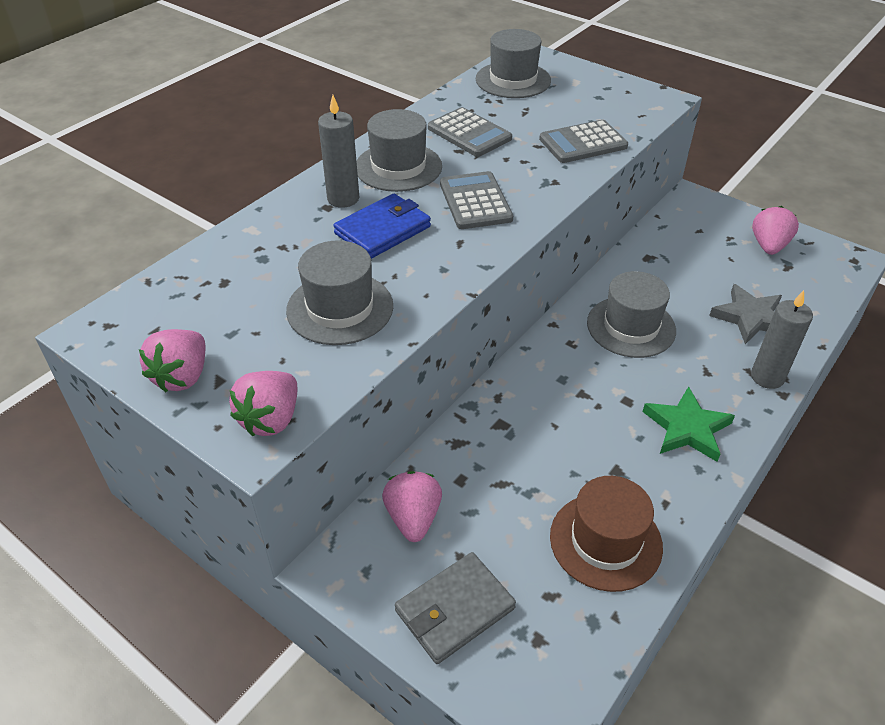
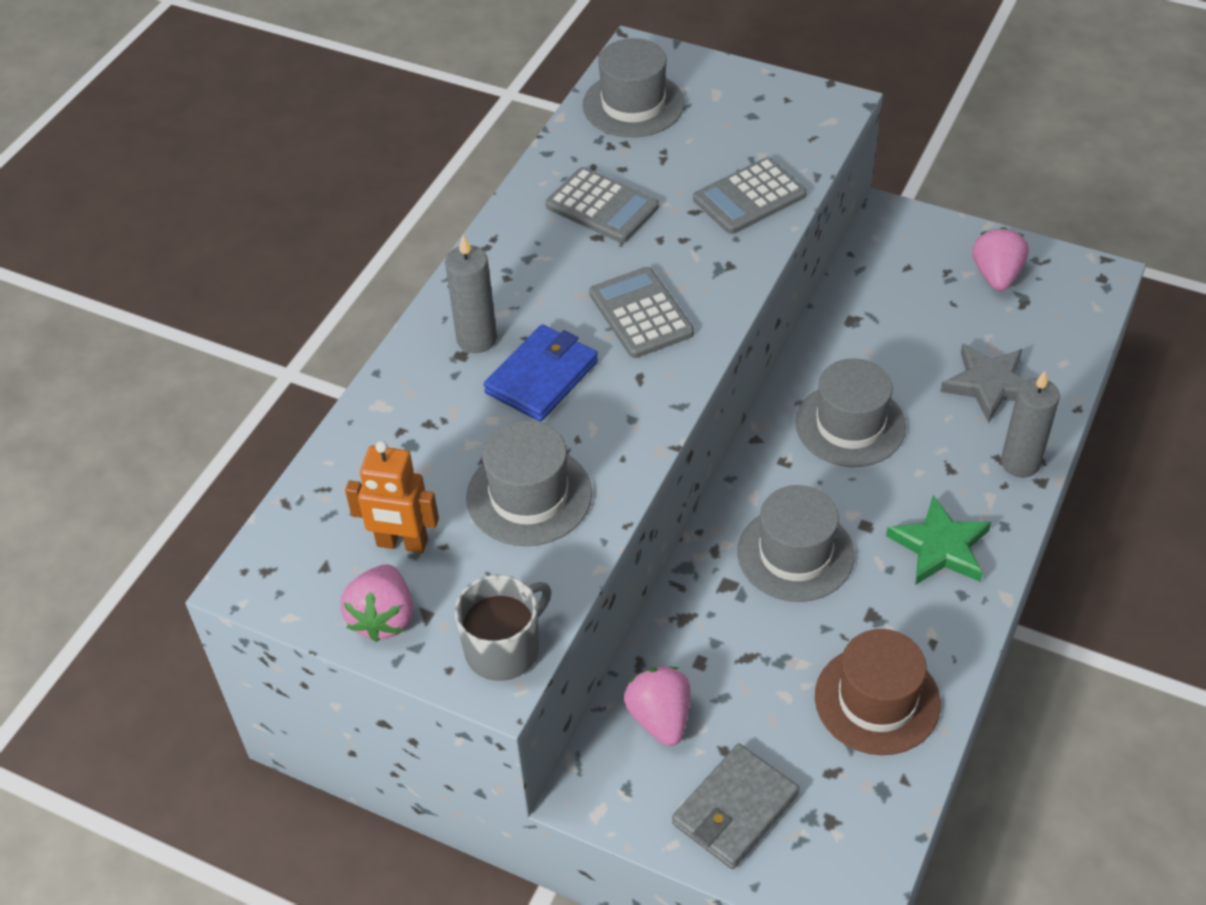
camera: 10 degrees left, 5 degrees up
pink strawberry [229,371,298,436] -> grey mug [454,575,551,681]
grey hat [356,109,442,192] -> grey hat moved to [737,485,854,602]
none -> orange robot [345,441,439,553]

